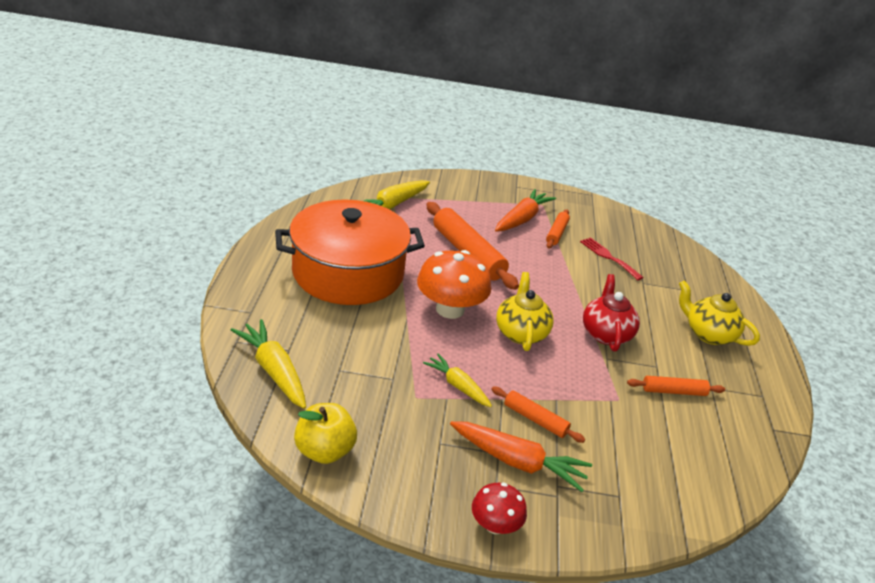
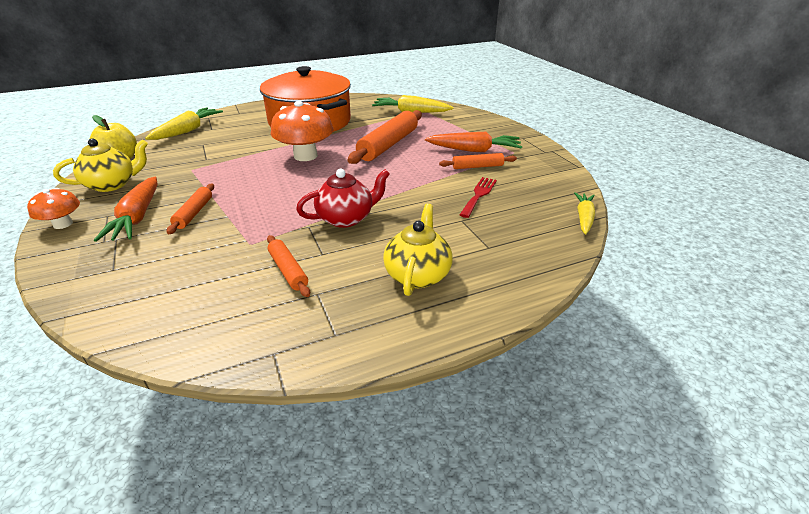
camera: 65 degrees right, 0 degrees up
yellow carrot [423,354,492,407] -> yellow carrot moved to [574,192,595,234]
red mushroom [472,482,527,534] -> orange mushroom [27,188,80,229]
yellow teapot [496,272,554,351] -> yellow teapot moved to [53,138,148,192]

